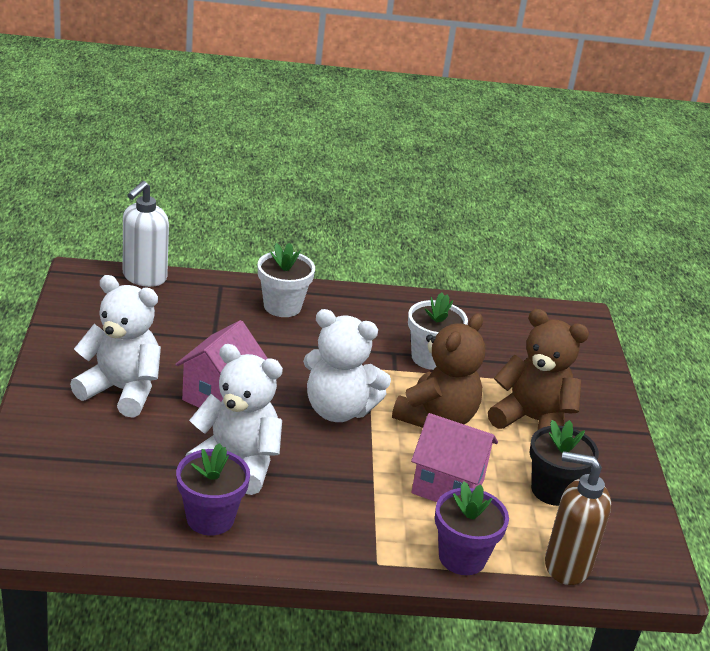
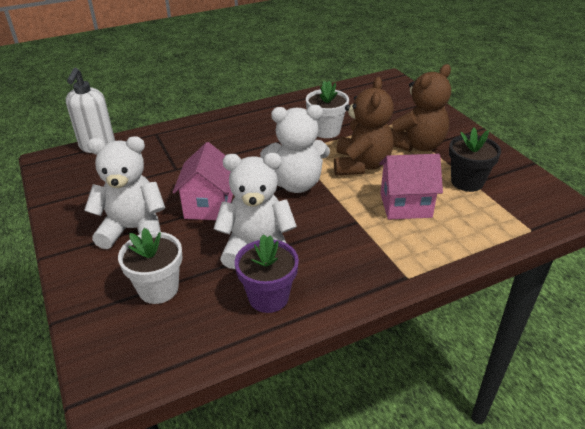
camera: 20 degrees left, 5 degrees up
white flower pot [258,242,315,317] -> white flower pot moved to [118,228,183,304]
purple flower pot [435,481,509,575] -> none
brown teddy bear [488,309,589,430] -> brown teddy bear turned 135 degrees clockwise [391,64,451,152]
brown soap dispenser [545,451,611,585] -> none

